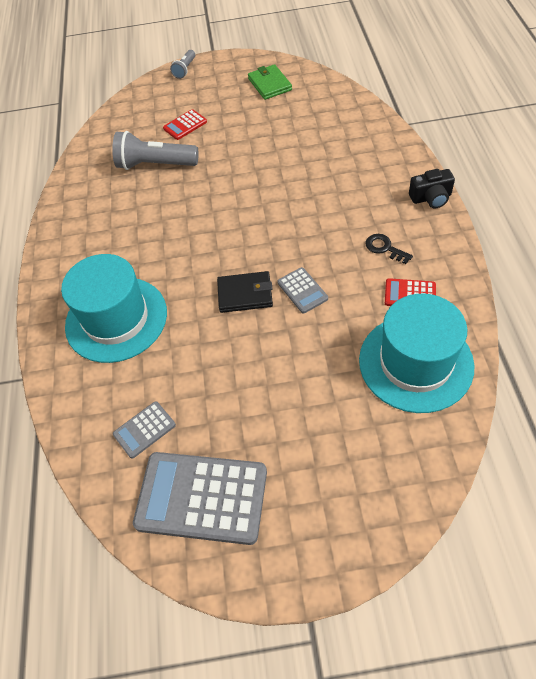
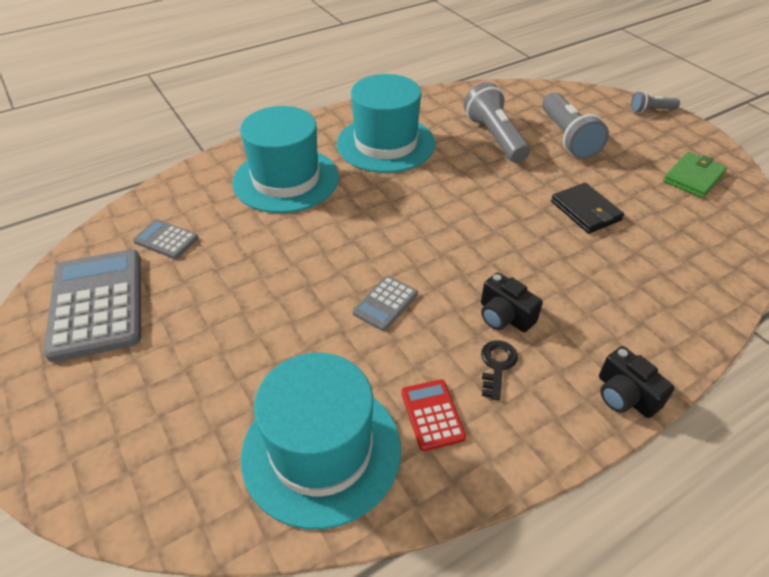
camera: 60 degrees right, 10 degrees down
red calculator [163,109,207,140] -> grey flashlight [542,92,609,159]
black wallet [217,271,273,313] -> black wallet moved to [551,183,624,234]
none -> turquoise hat [337,74,435,173]
none -> black camera [481,272,543,332]

